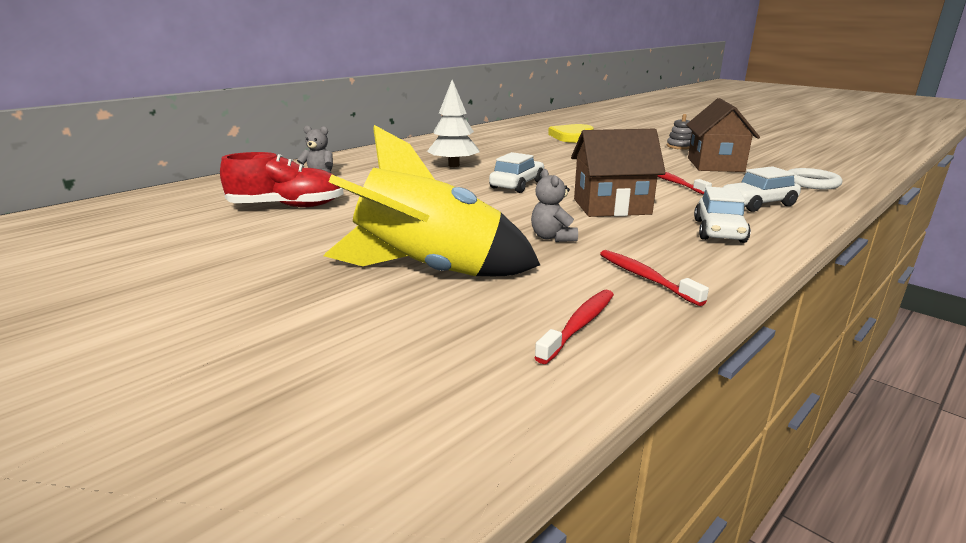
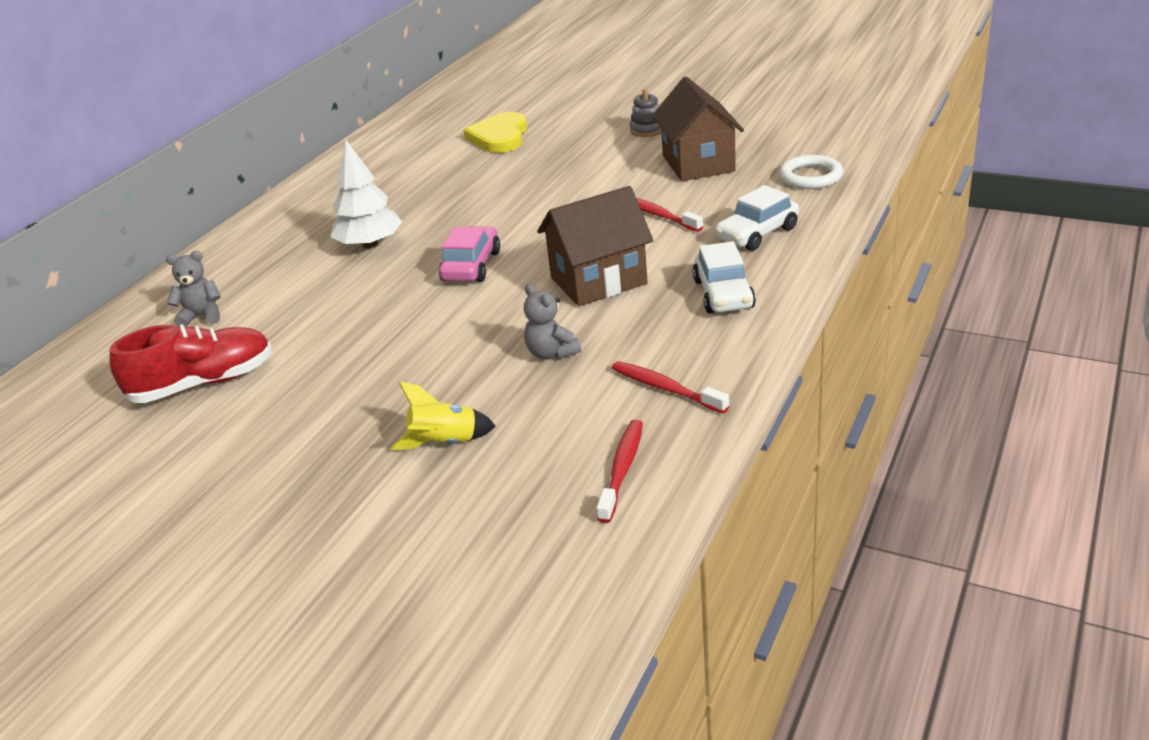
camera: 15 degrees left, 10 degrees up
yellow rocket [324,125,540,276] -> yellow rocket [391,382,496,450], size x0.44
white car [489,152,544,193] -> pink car [439,226,500,282]

